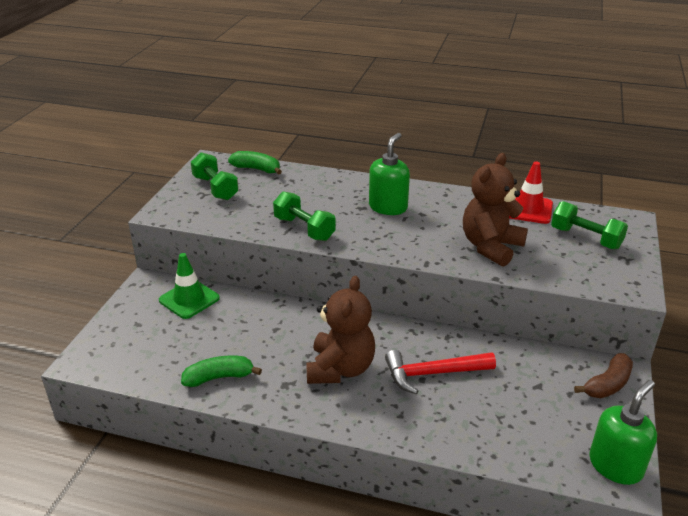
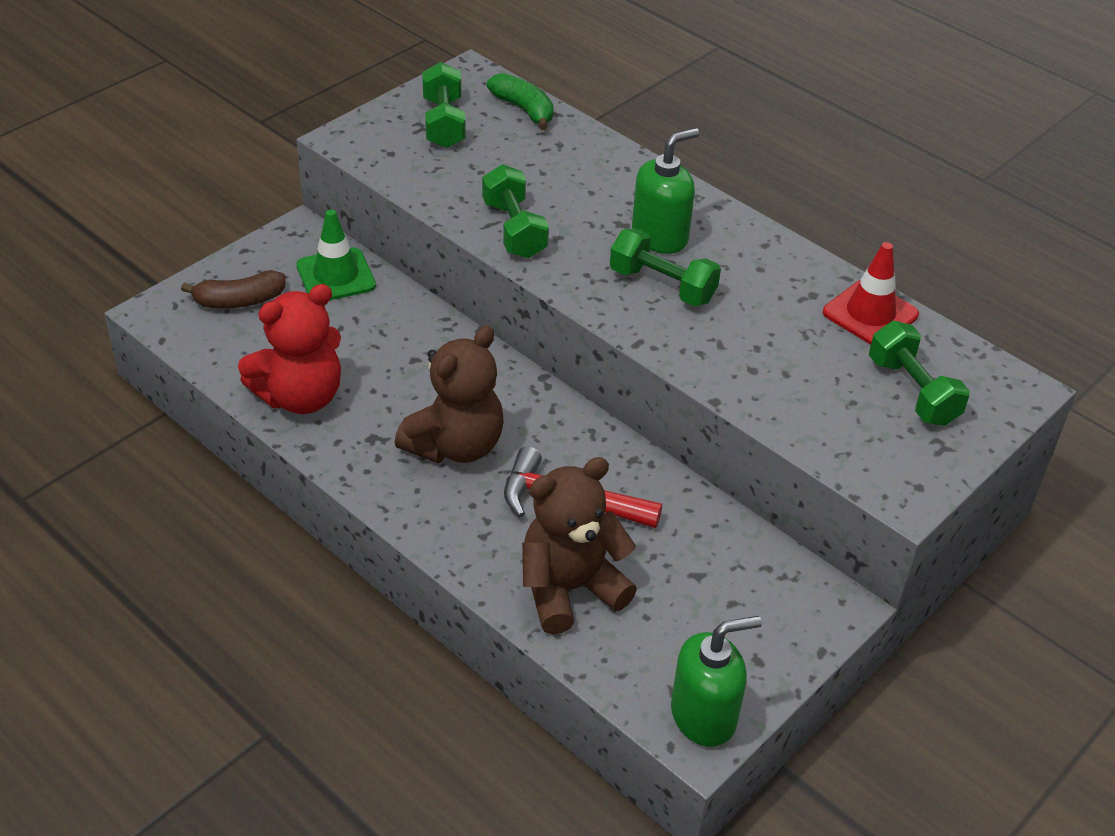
camera: 25 degrees right, 10 degrees up
green banana [181,355,262,387] -> red teddy bear [238,284,341,414]
brown teddy bear [463,153,528,267] -> brown teddy bear moved to [522,457,637,634]
brown banana [574,353,633,398] -> brown banana moved to [181,270,286,309]
none -> green dumbbell [610,228,721,306]

